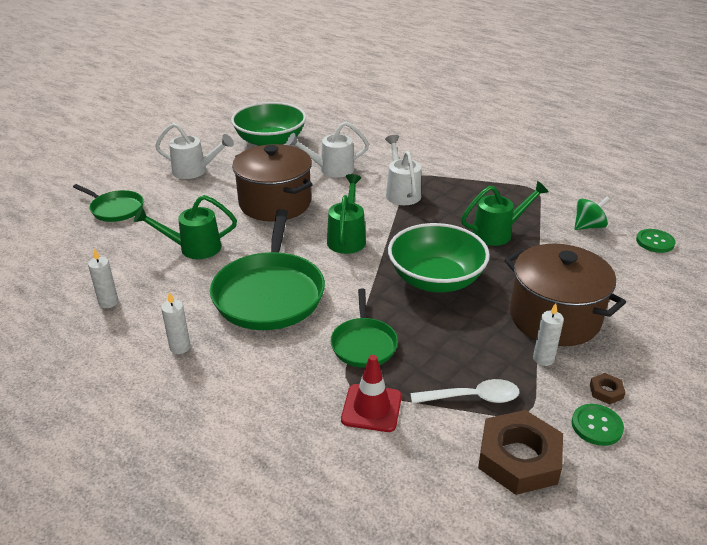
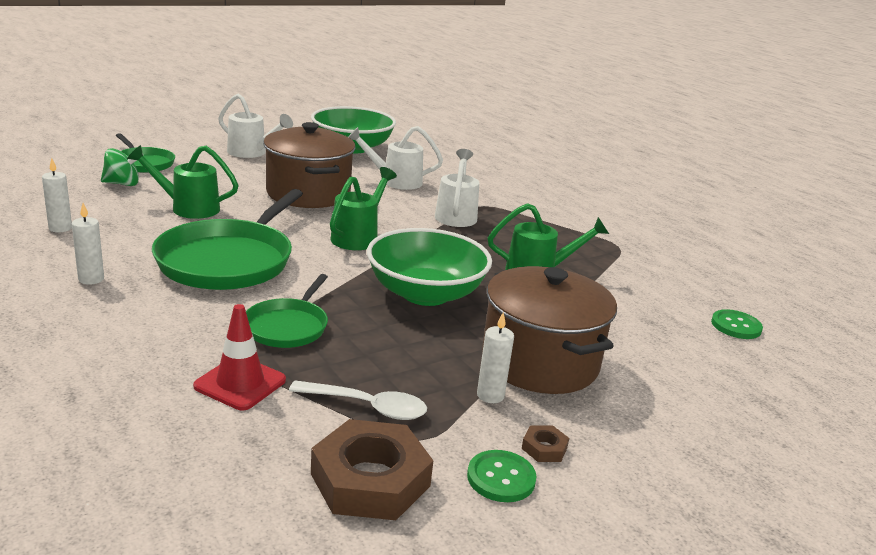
camera: 15 degrees right, 10 degrees down
green spinning top [574,196,610,230] -> green spinning top moved to [101,148,139,186]

